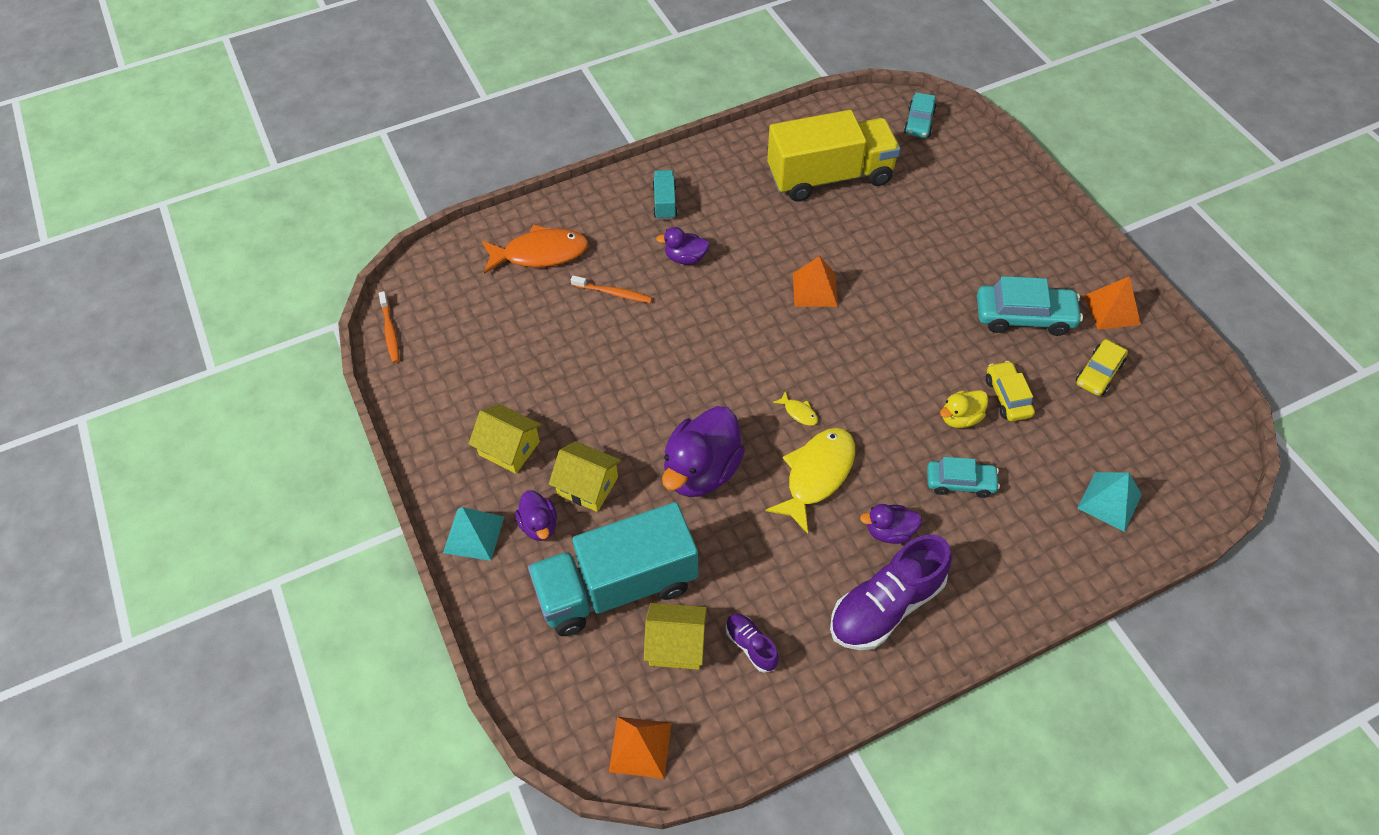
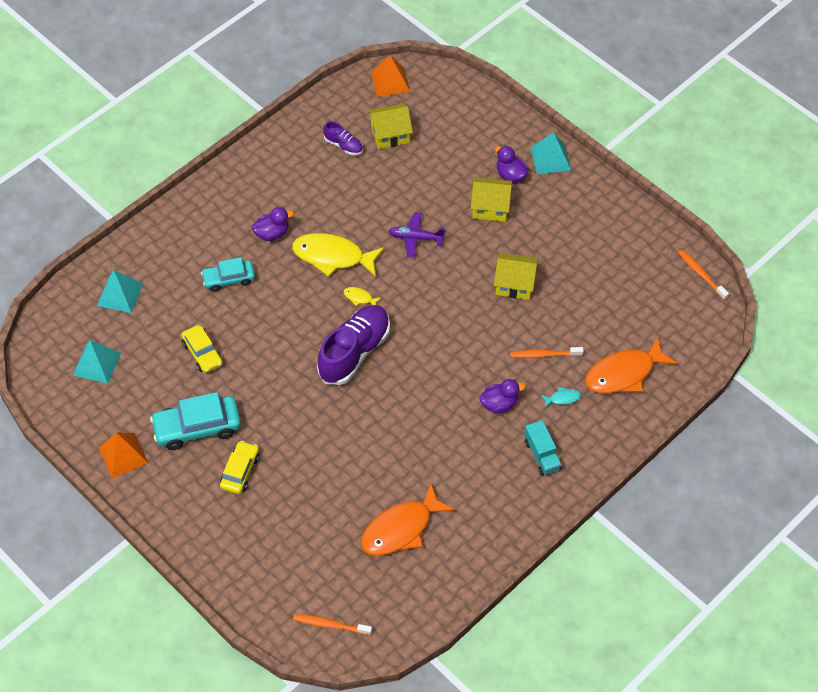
camera: 160 degrees right, 0 degrees up
yellow house [469,404,542,474] -> yellow house moved to [494,253,539,300]
turquoise truck [528,502,698,636] -> none
purple duck [662,406,745,497] -> purple plane [389,212,445,258]
yellow fish [765,428,855,534] -> yellow fish turned 90 degrees clockwise [292,233,384,277]
yellow truck [767,110,901,202] -> orange fish [361,483,455,556]
orange pyramid [793,256,838,307] -> none
purple shoe [830,534,952,650] -> purple shoe moved to [317,305,390,385]
turquoise car [904,93,937,138] -> orange toothbrush [293,614,372,635]
yellow duck [940,390,988,428] -> none
yellow car [1076,339,1128,396] -> yellow car moved to [220,441,260,494]
none -> turquoise pyramid [73,340,121,384]
none -> turquoise fish [541,387,581,408]

